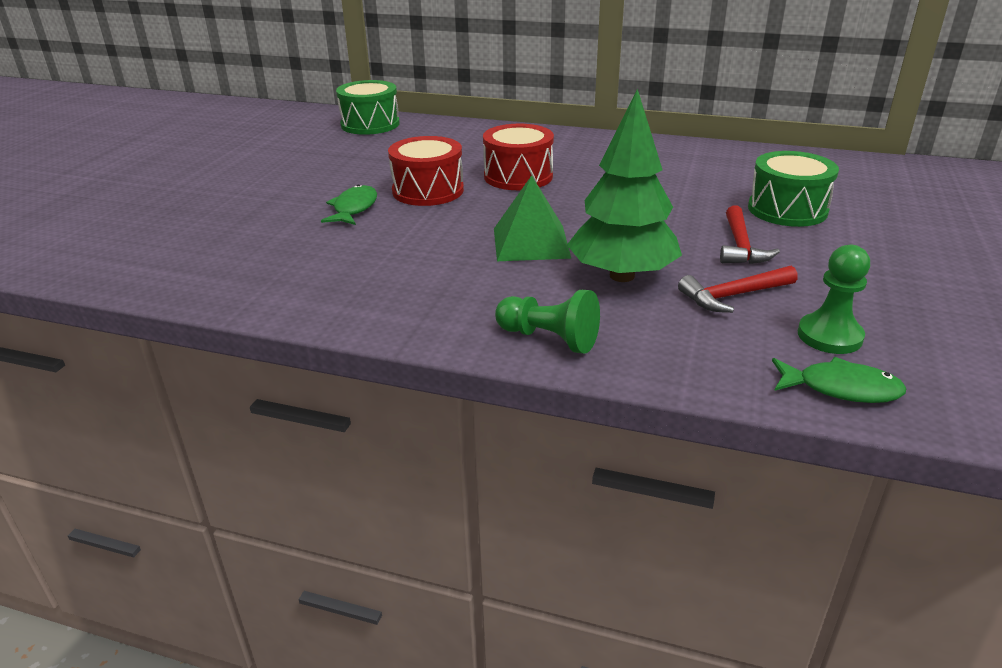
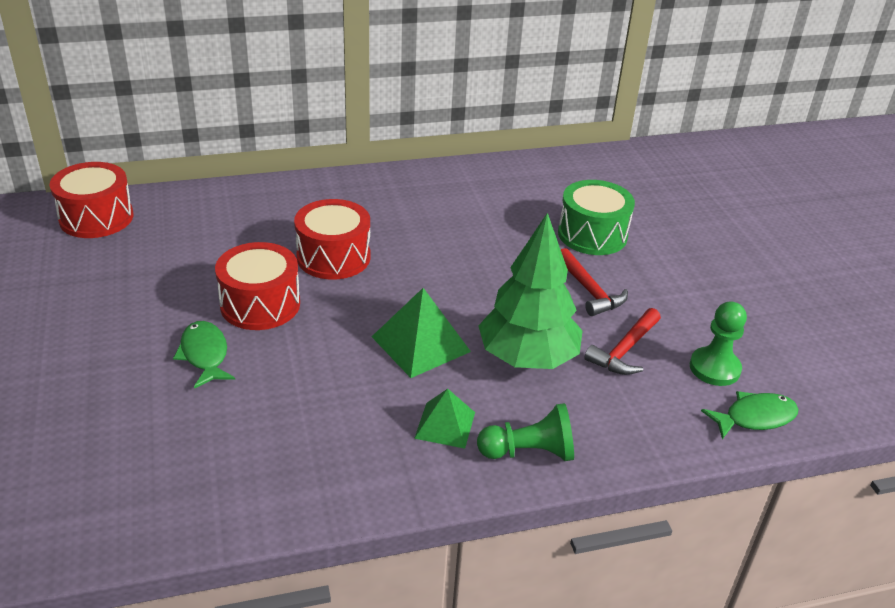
camera: 35 degrees left, 5 degrees up
green drum [336,80,400,135] -> red drum [50,162,133,238]
none -> green pyramid [414,389,475,449]

